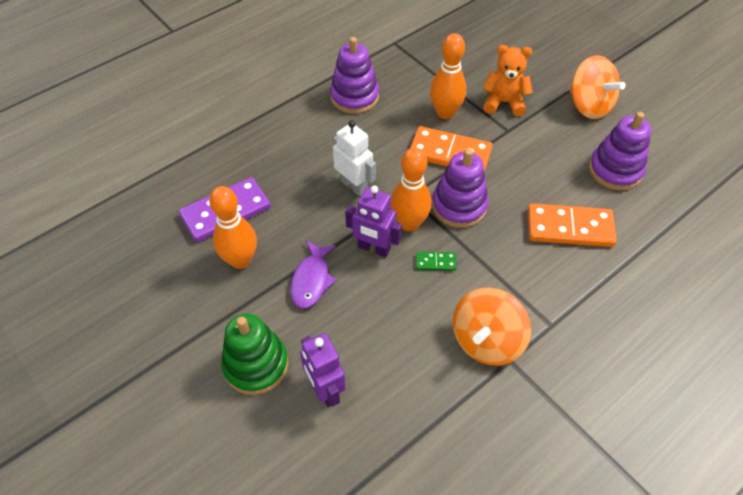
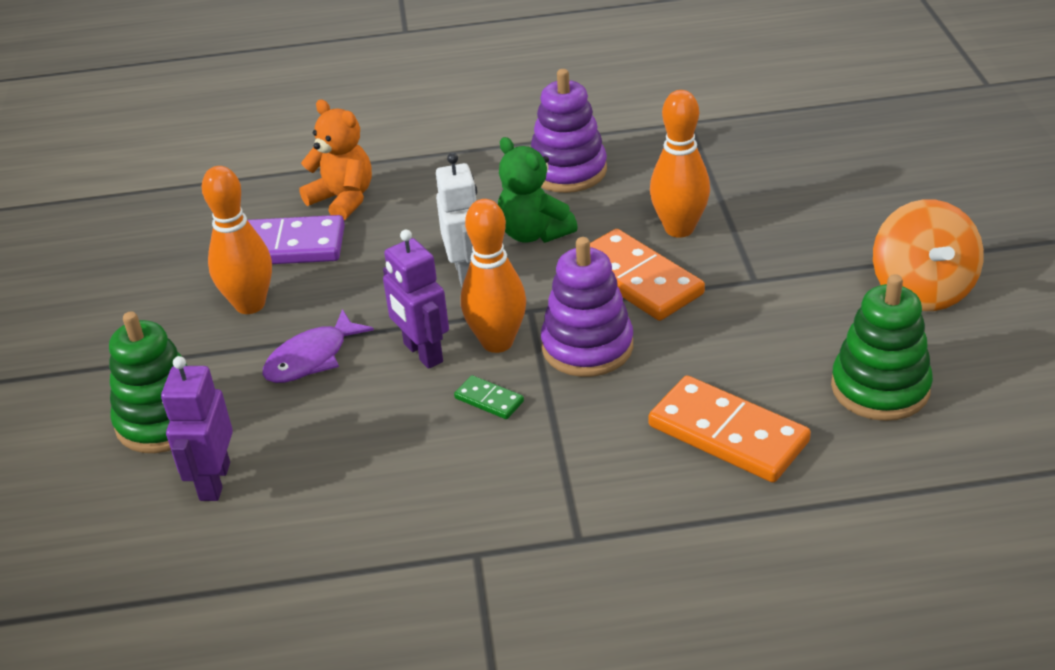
camera: 35 degrees right, 15 degrees down
orange spinning top [453,288,531,366] -> none
orange teddy bear [482,45,533,117] -> orange teddy bear moved to [299,100,372,220]
purple stacking toy [589,112,651,190] -> green stacking toy [831,274,933,421]
none -> green teddy bear [498,137,578,243]

